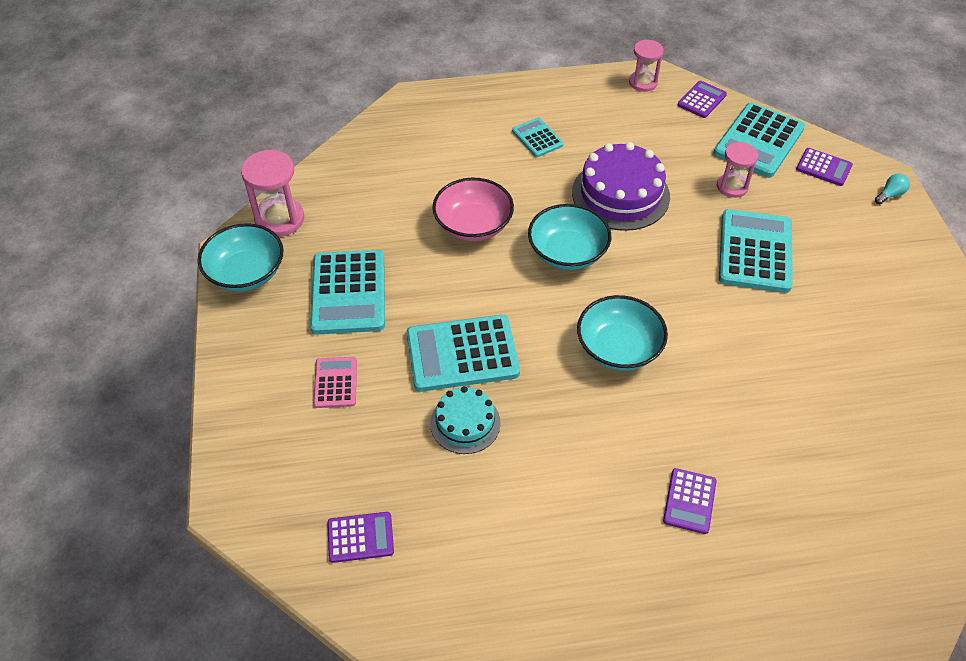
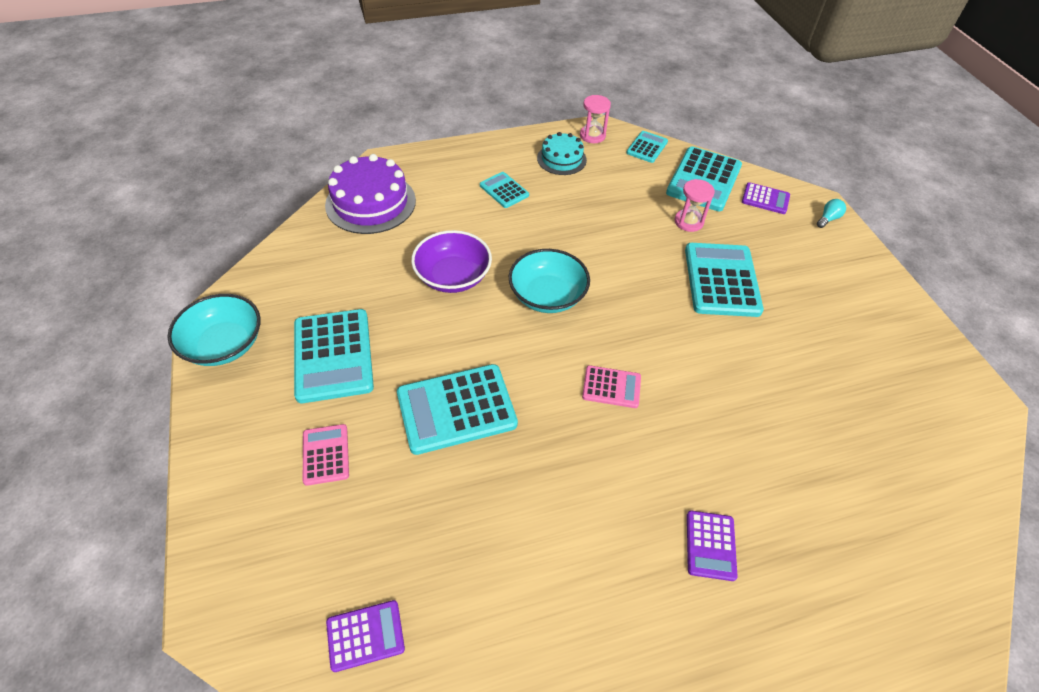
camera: 10 degrees left, 0 degrees up
pink hourglass [241,150,304,237] -> none
turquoise cake [430,386,501,454] -> turquoise cake moved to [537,132,587,175]
pink bowl [432,178,514,241] -> purple bowl [411,230,492,293]
purple cake [572,142,670,231] -> purple cake moved to [325,154,416,234]
turquoise bowl [577,295,668,371] -> pink calculator [582,365,641,408]
purple calculator [678,81,727,118] -> turquoise calculator [626,131,668,163]

